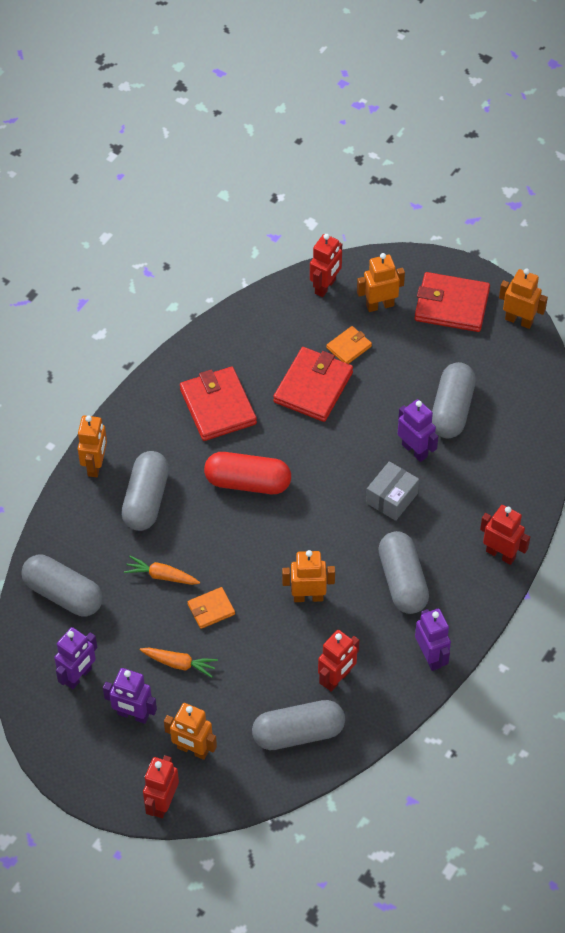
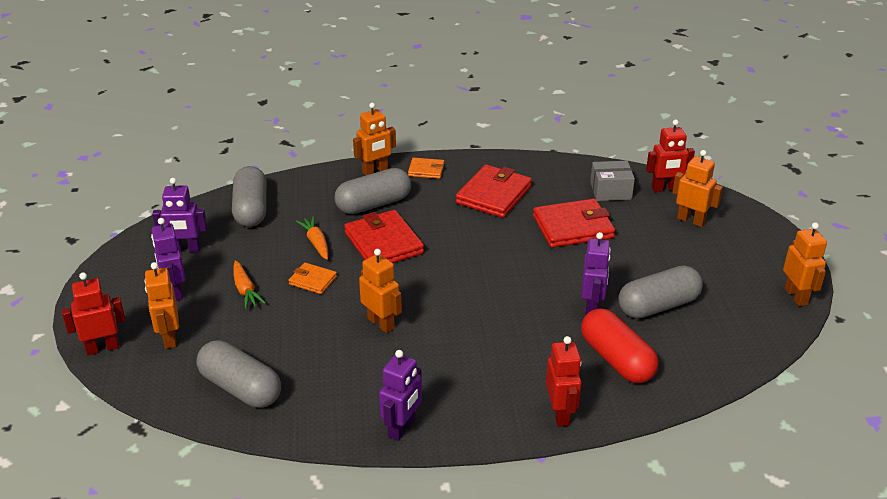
camera: 50 degrees right, 20 degrees down
red capsule [204,452,291,494] -> red capsule moved to [581,308,658,383]
red robot [318,630,359,692] -> none
orange wallet [326,326,372,364] -> orange wallet moved to [408,158,444,179]
grey box [366,461,419,521] -> grey box moved to [590,161,635,201]
grey capsule [378,531,429,614] -> none
red wallet [415,272,490,332] -> red wallet moved to [344,210,424,263]

